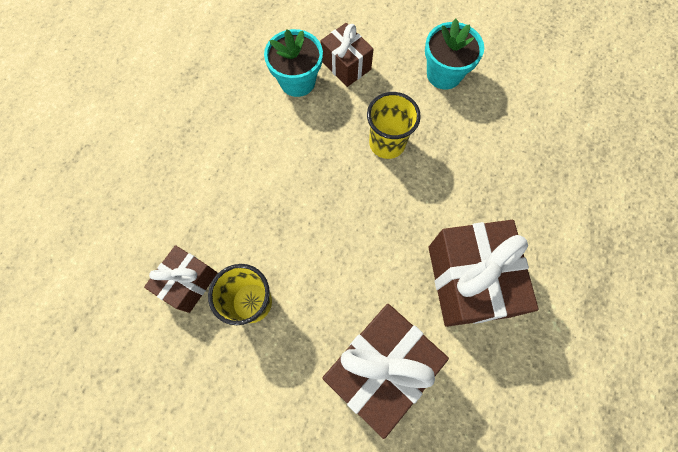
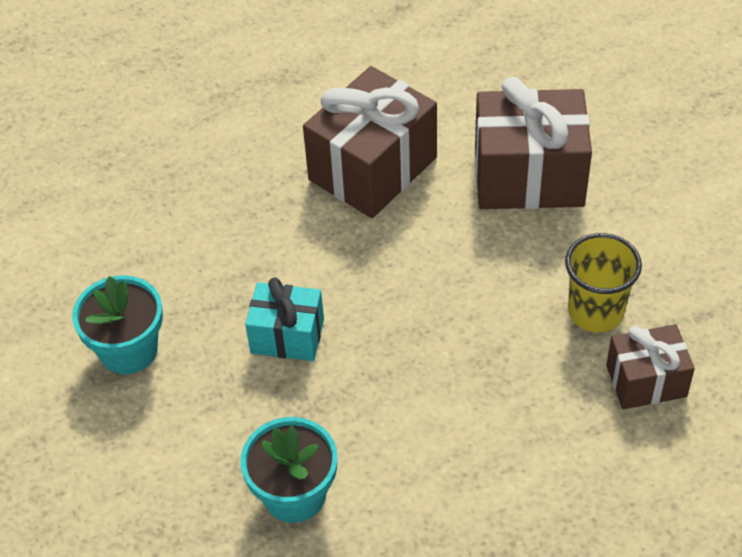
camera: 130 degrees left, 20 degrees down
brown gift [320,23,374,87] -> none
yellow cup [367,92,421,159] -> turquoise gift [245,277,324,361]

